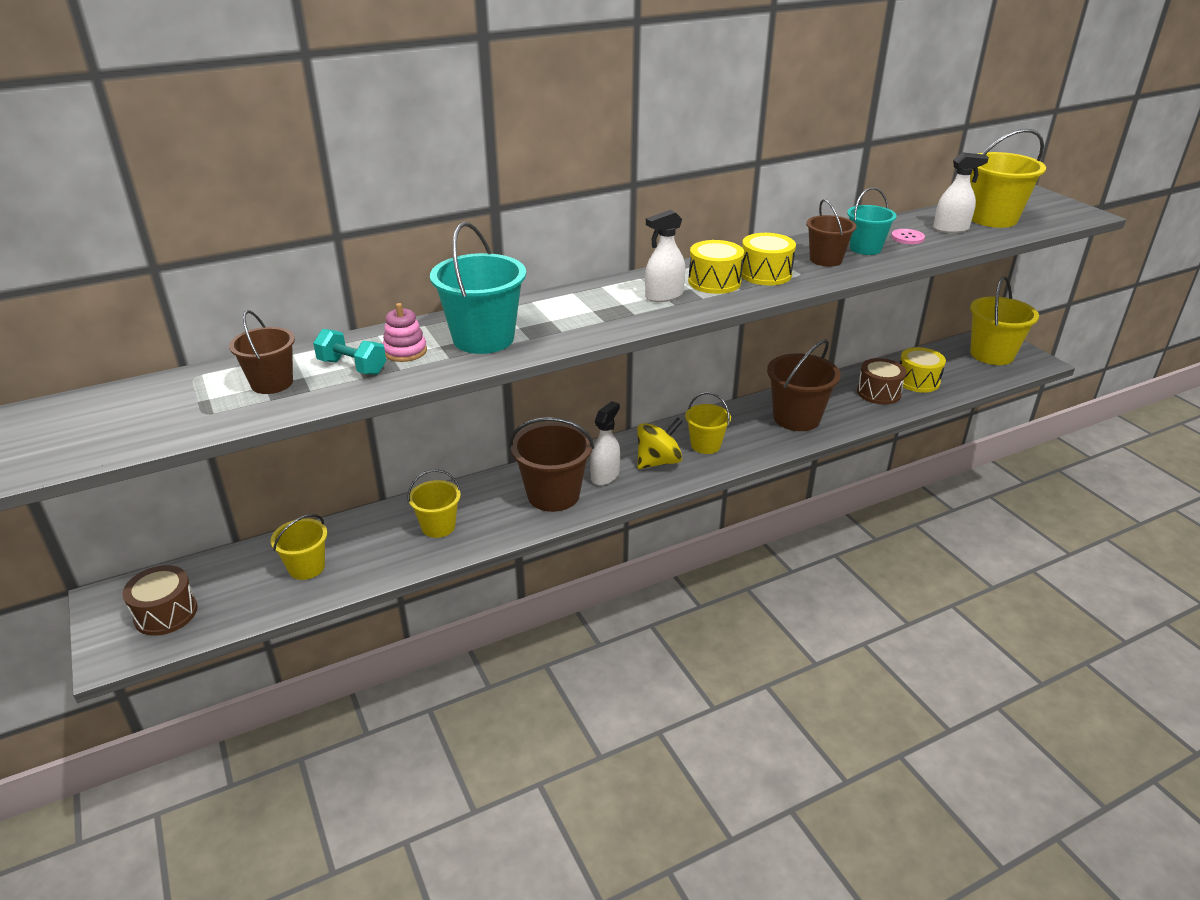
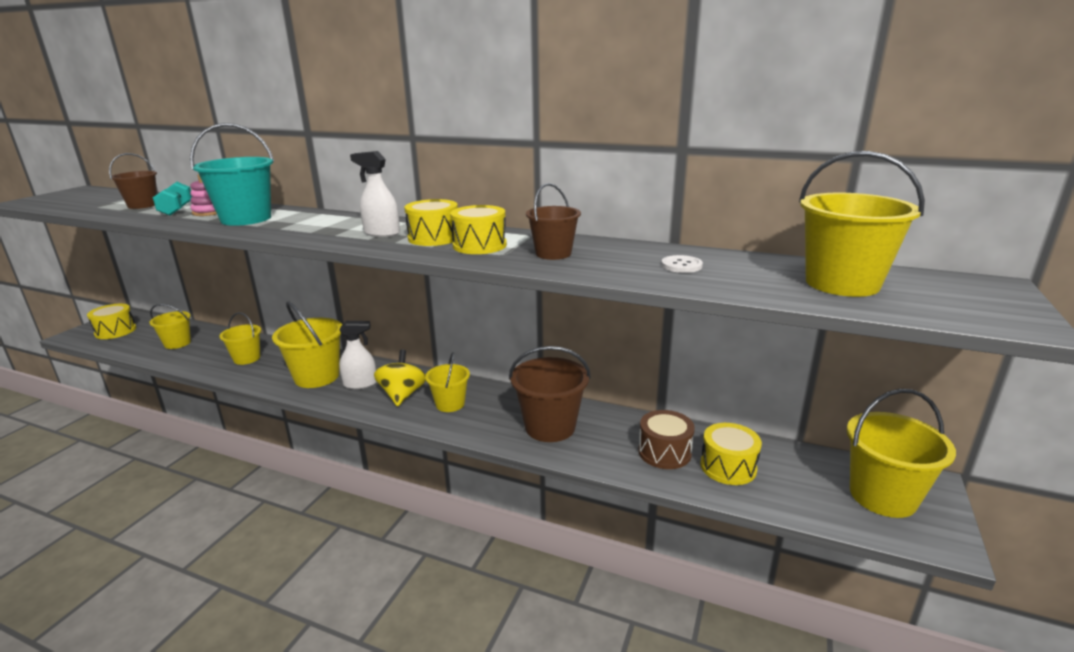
camera: 50 degrees right, 10 degrees down
brown drum [123,565,198,636] -> yellow drum [87,304,136,339]
brown bucket [509,417,594,512] -> yellow bucket [272,301,342,388]
yellow spinning top [637,417,683,469] -> yellow spinning top turned 105 degrees counterclockwise [374,350,426,407]
turquoise bucket [847,187,897,255] -> none
pink button [891,229,925,244] -> white button [661,255,703,273]
white spray bottle [933,152,989,233] -> none

